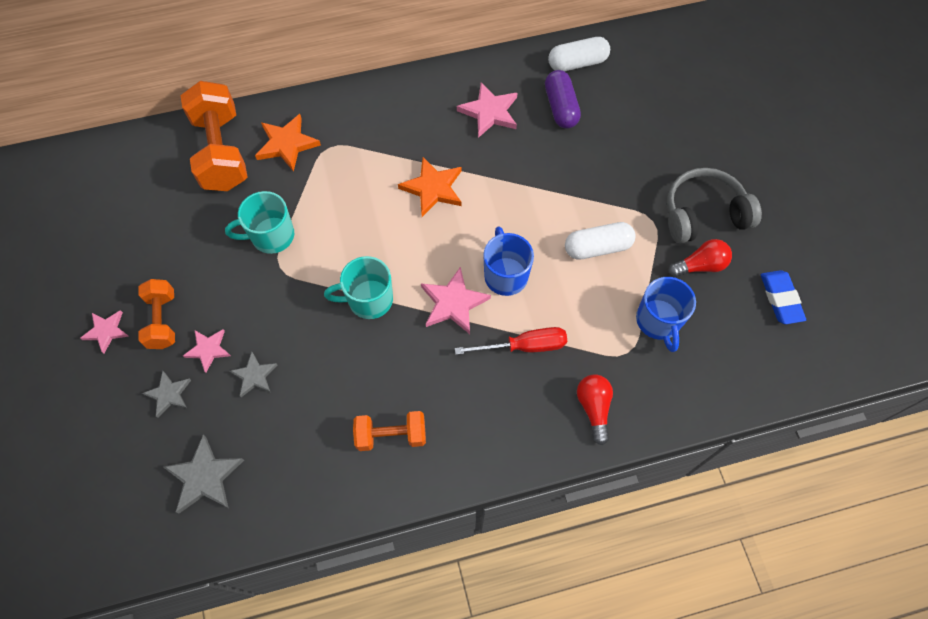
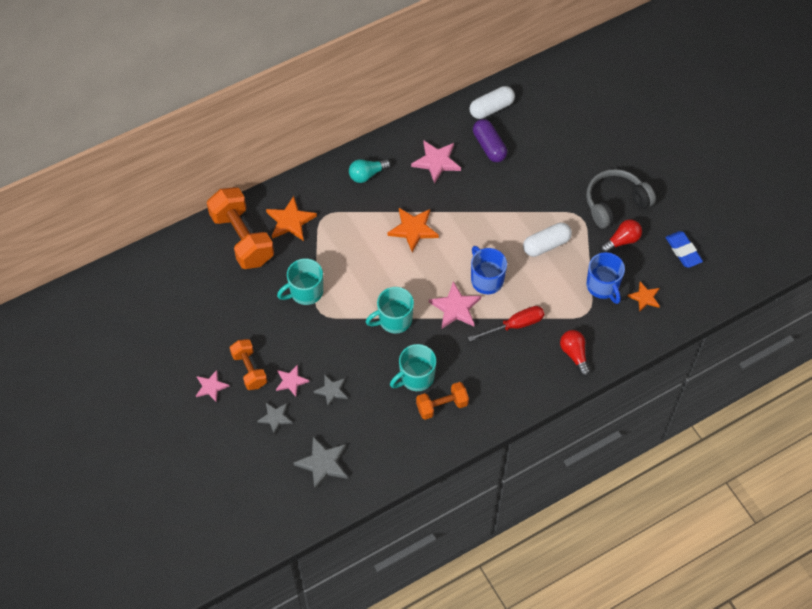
camera: 15 degrees left, 5 degrees down
none -> turquoise light bulb [349,159,391,183]
none -> turquoise mug [390,344,436,391]
none -> orange star [627,282,660,312]

